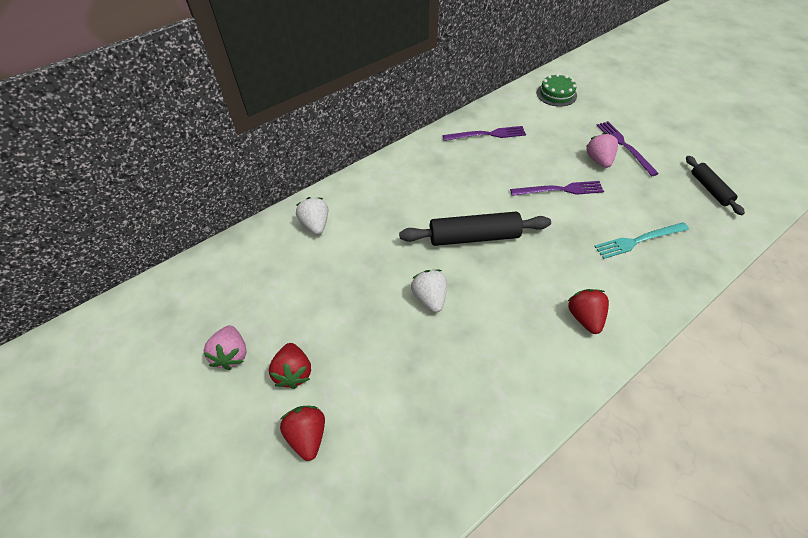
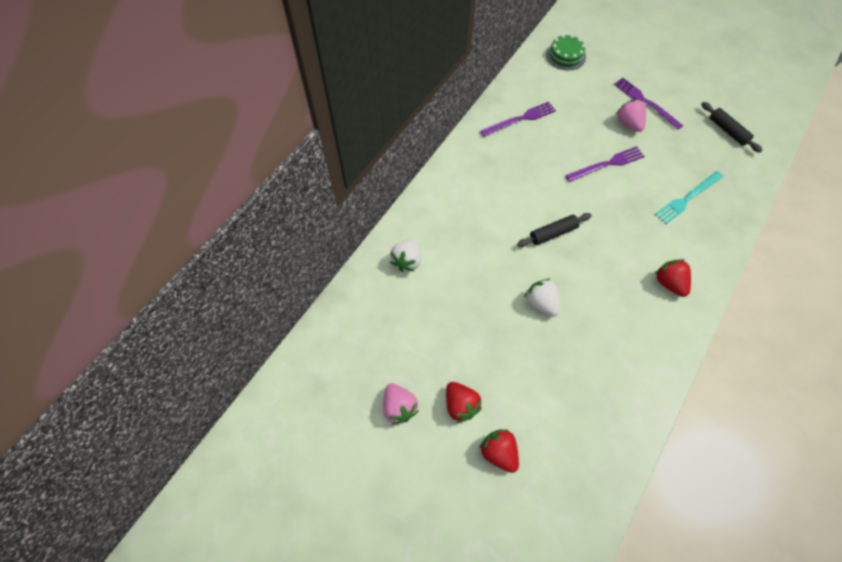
camera: 20 degrees left, 10 degrees up
white strawberry [296,197,328,235] -> white strawberry turned 120 degrees counterclockwise [390,239,421,272]
black rolling pin [399,212,551,246] -> black rolling pin [517,213,592,247], size x0.60

